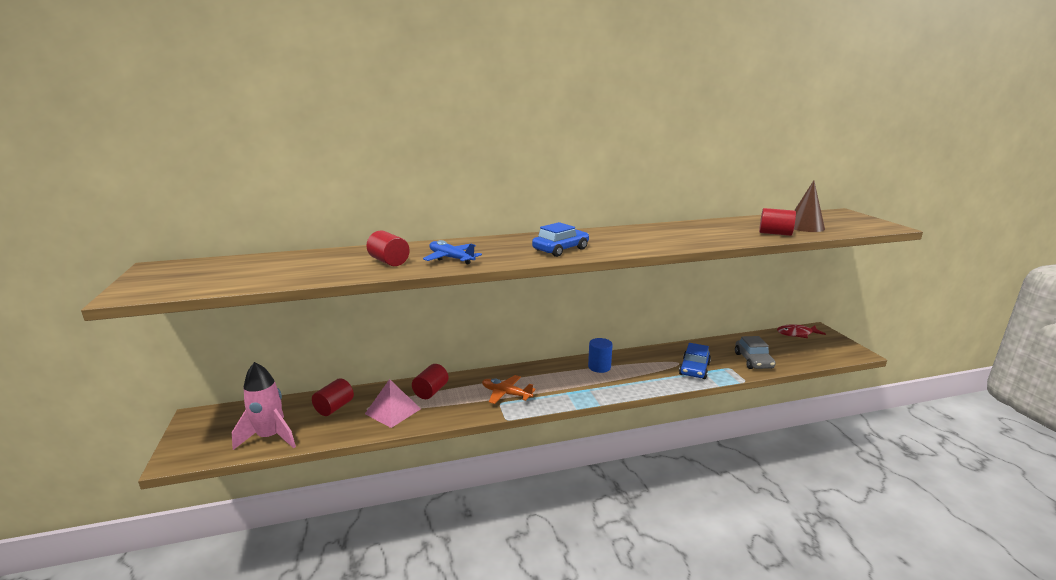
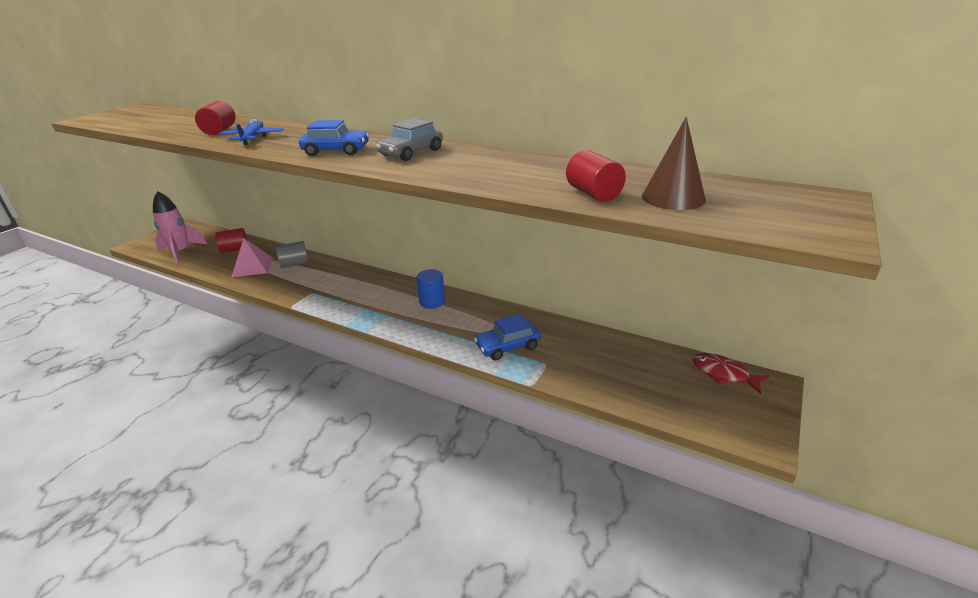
camera: 45 degrees right, 10 degrees up
red cylinder [412,364,448,399] -> grey cylinder [275,241,309,268]
orange plane [482,375,536,404] -> none
grey car [735,336,776,369] -> grey car moved to [376,118,443,161]

